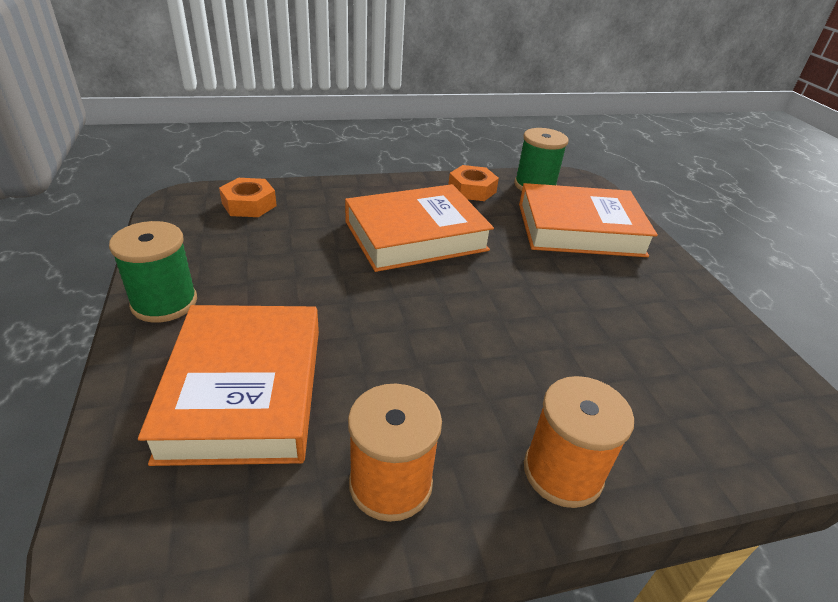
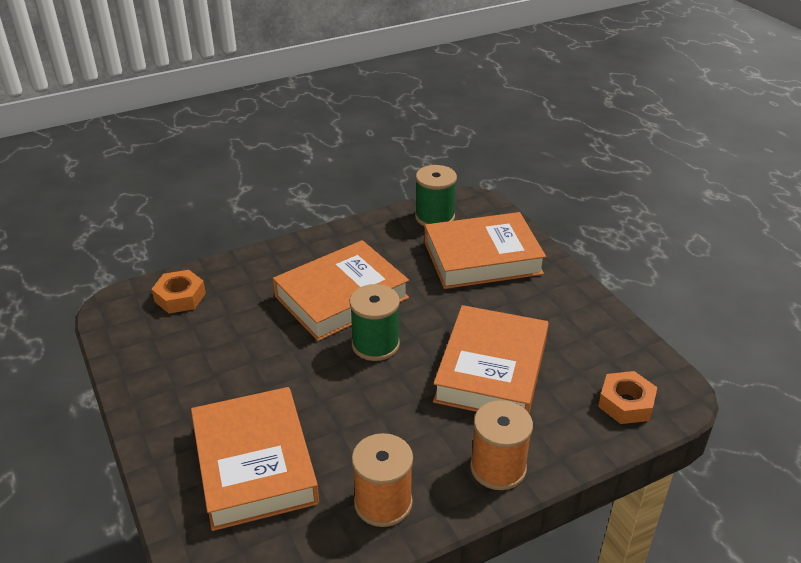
camera: 10 degrees left, 0 degrees up
green spool [109,221,197,323] -> green spool moved to [350,284,400,361]
orange nut [448,165,499,201] -> orange nut moved to [598,371,657,424]
none -> orange book [433,305,549,413]

